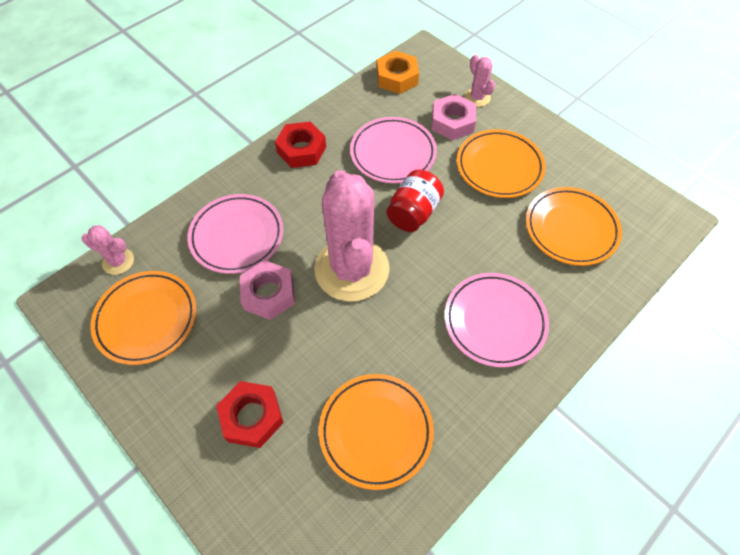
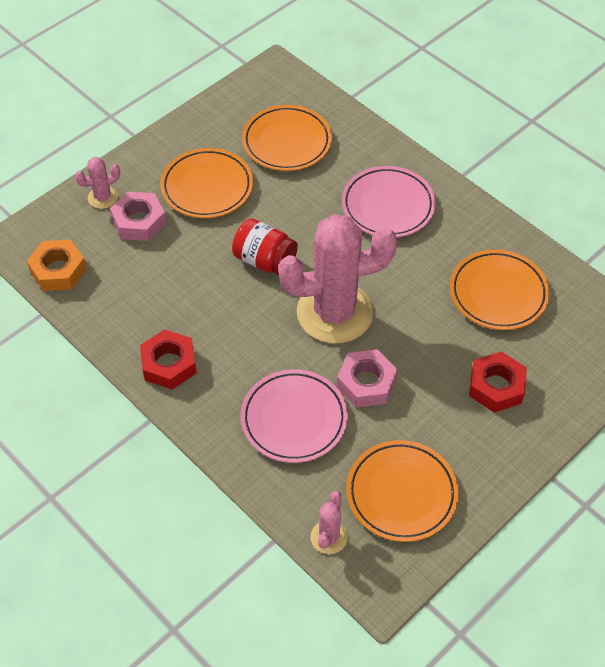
camera: 90 degrees left, 5 degrees down
pink plate [350,117,437,184] -> none

